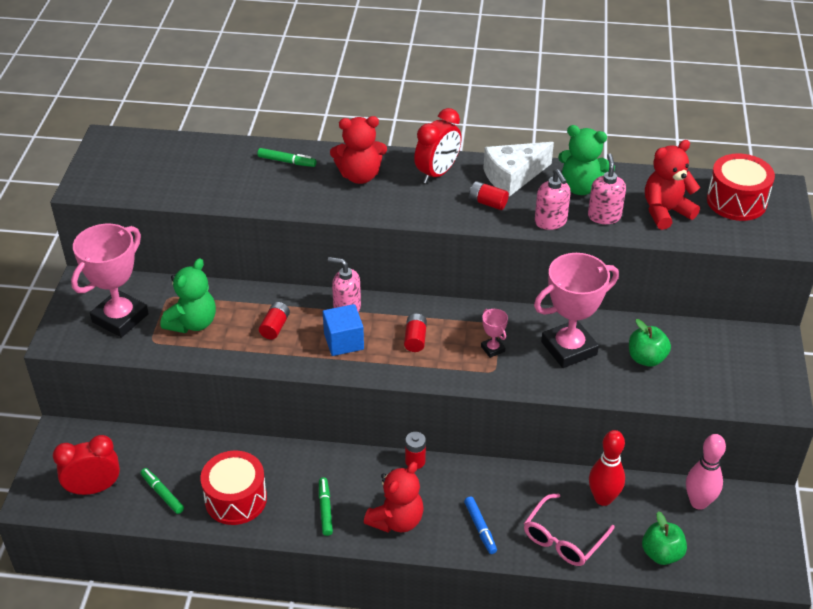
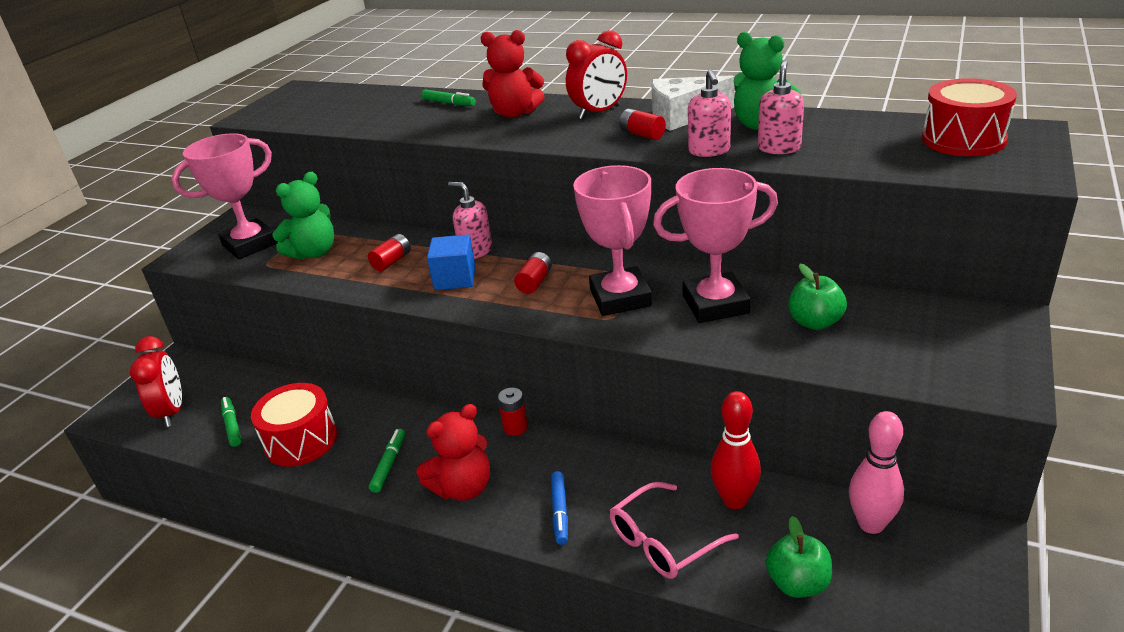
camera: 20 degrees right, 10 degrees down
red clock [53,435,120,495] -> red clock turned 75 degrees clockwise [129,336,182,427]
pink trophy [481,309,508,358] -> pink trophy [573,165,652,316], size x2.30
red teddy bear [645,140,700,230] -> none

